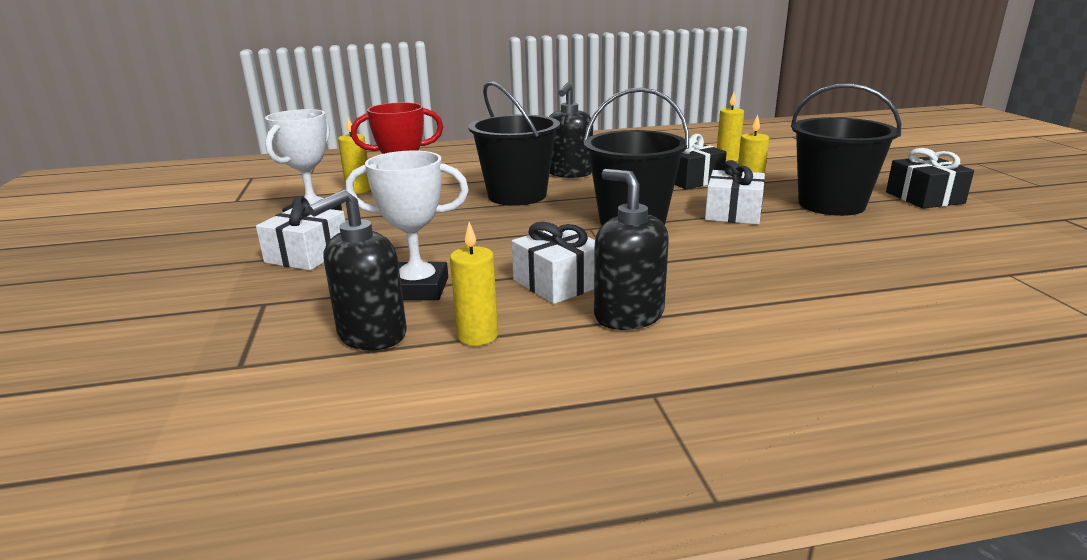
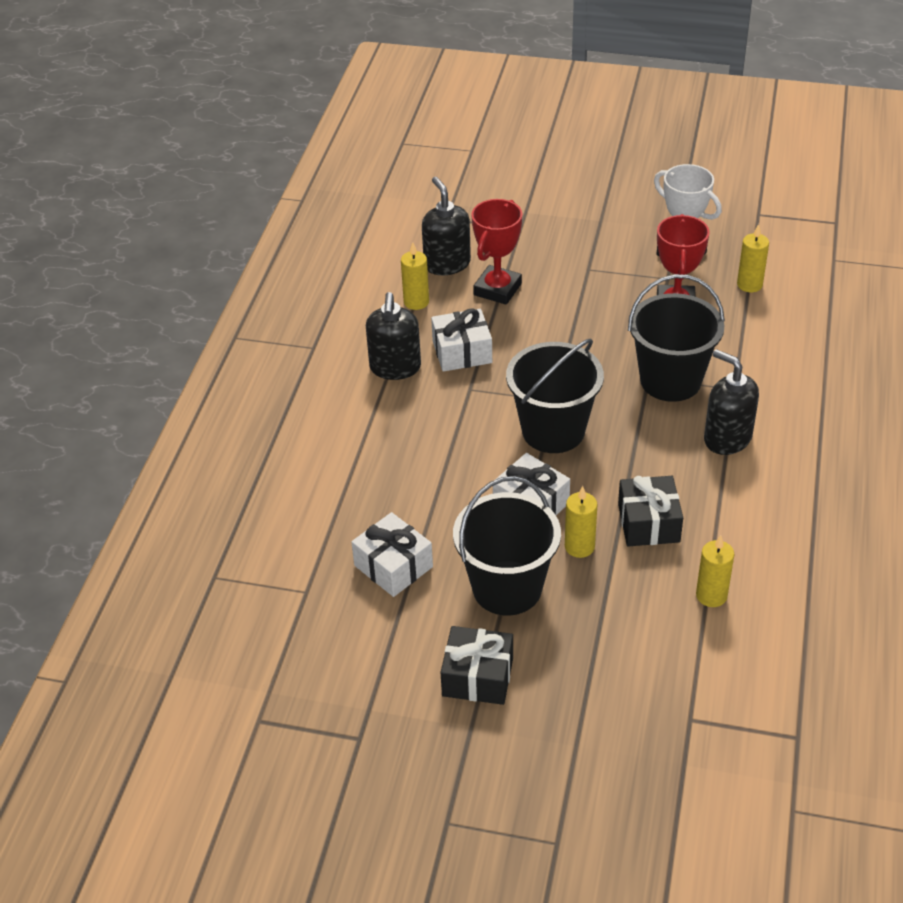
camera: 115 degrees right, 20 degrees up
white gift [256,196,345,270] -> white gift moved to [351,512,433,597]
white trophy [346,150,469,300] -> red trophy [471,199,523,305]
black soap dispenser [594,169,669,330] -> black soap dispenser turned 105 degrees clockwise [366,292,421,380]

